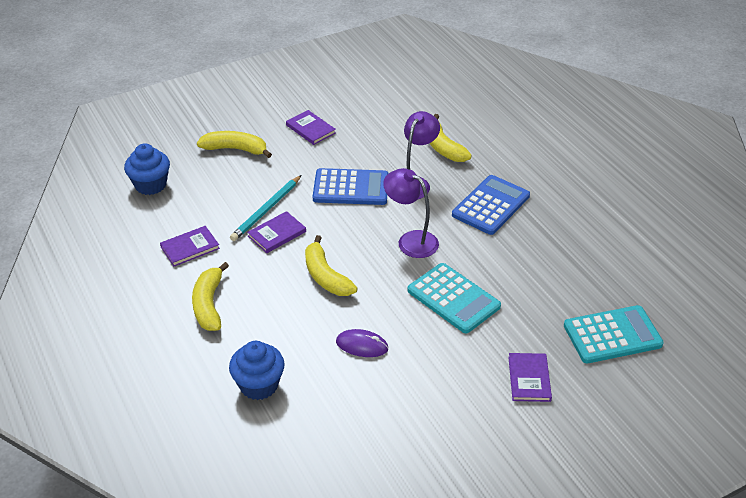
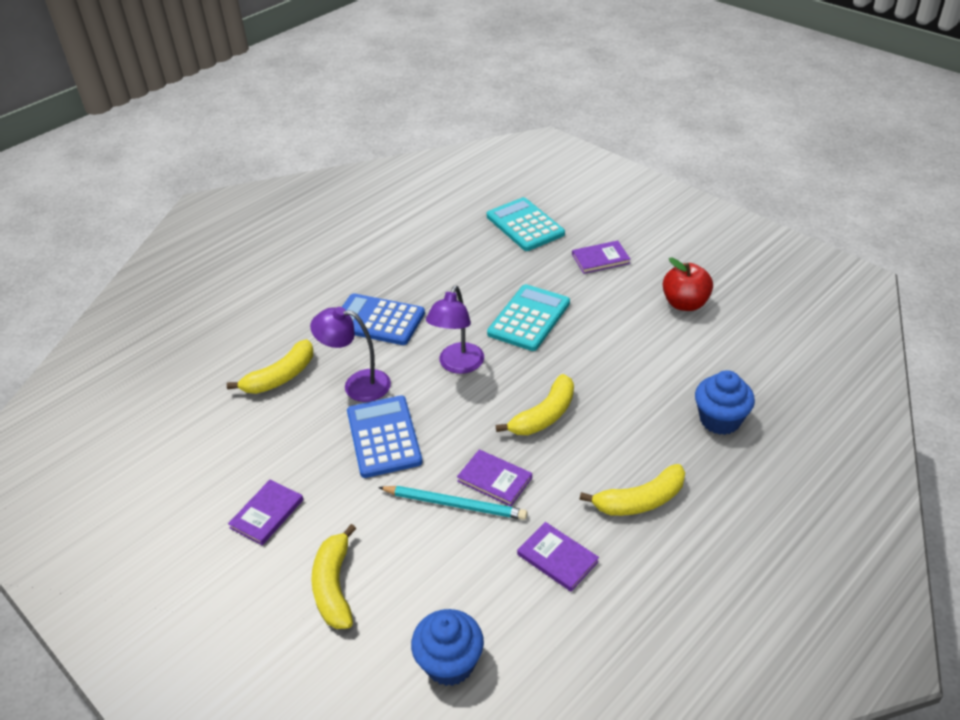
camera: 105 degrees left, 0 degrees up
purple mouse [336,329,389,357] -> none
none -> red apple [663,257,713,311]

